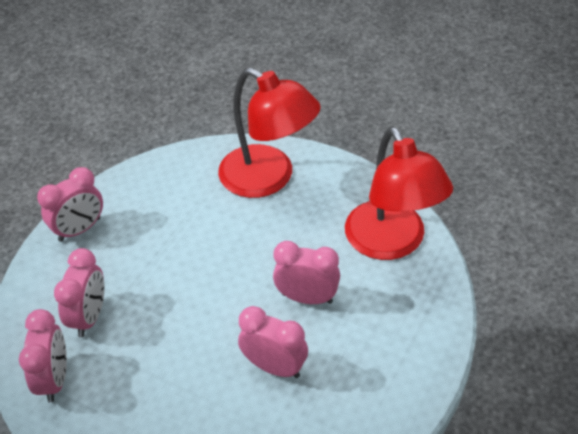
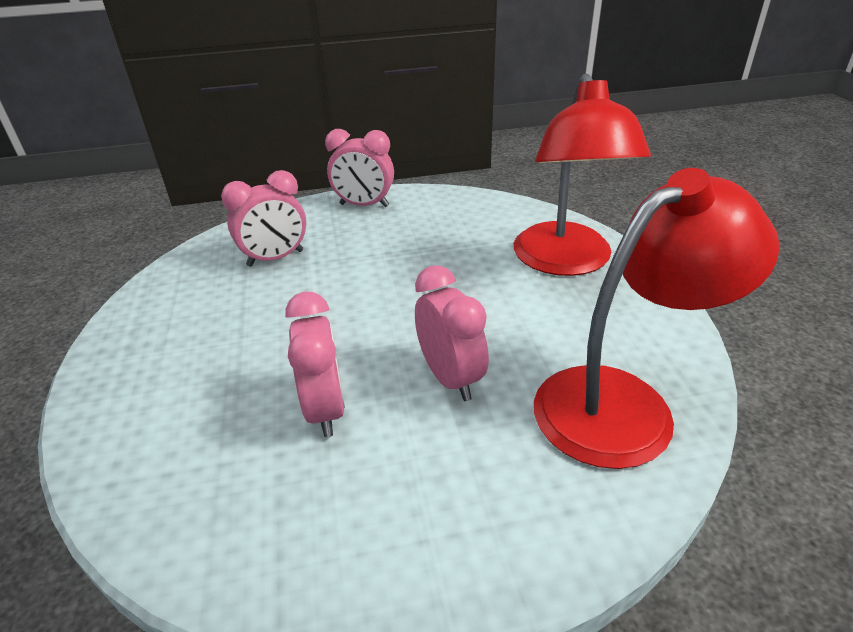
camera: 50 degrees right, 10 degrees down
pink clock [19,309,67,403] -> none
red lamp [345,127,453,260] -> red lamp turned 150 degrees counterclockwise [534,168,780,469]

